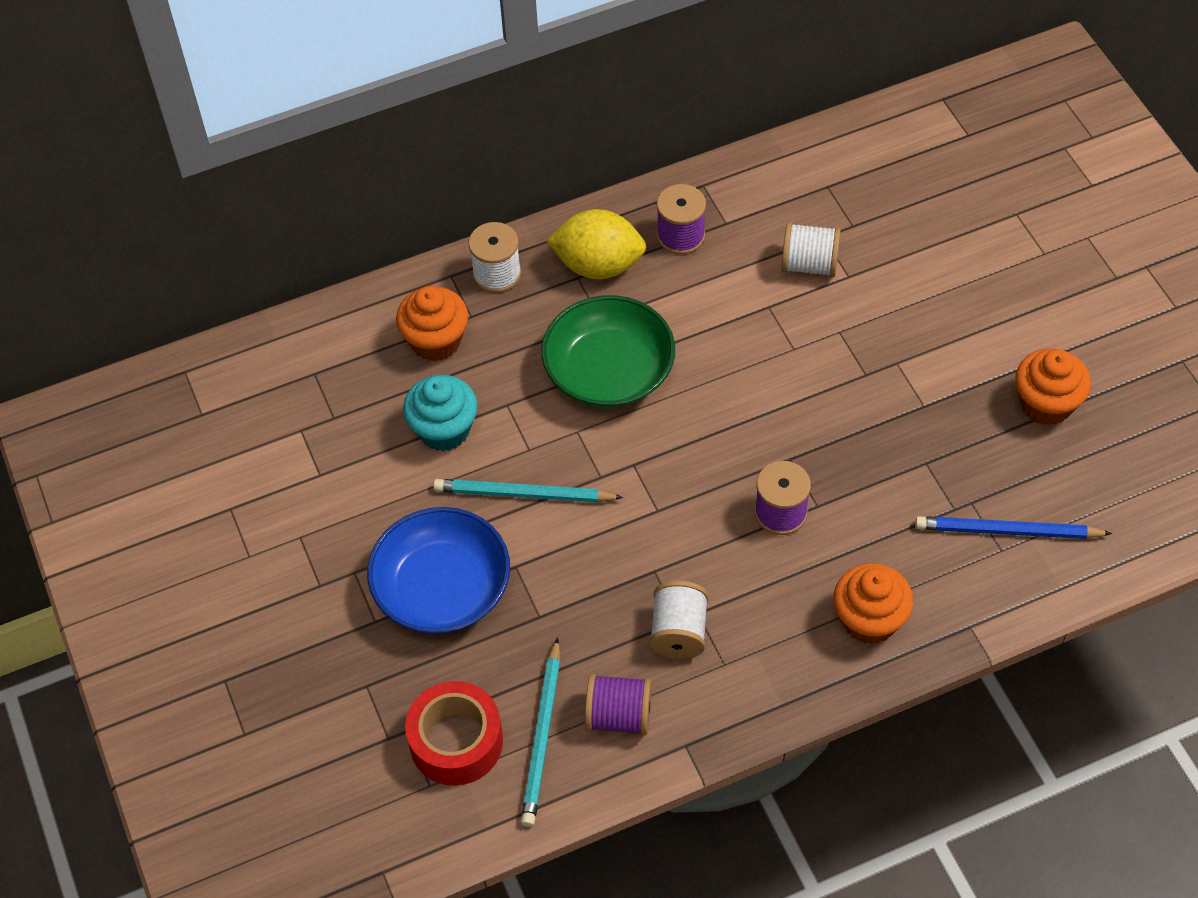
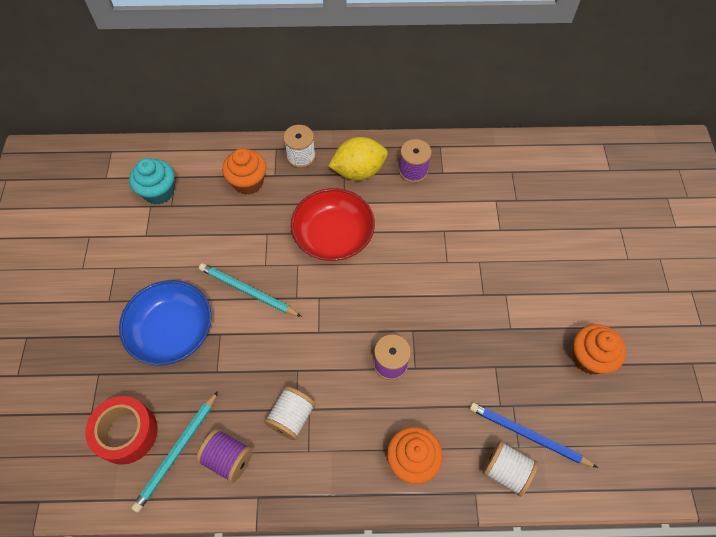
camera: 20 degrees right, 5 degrees up
turquoise cupcake [403,375,478,451] -> turquoise cupcake moved to [129,158,174,205]
green bowl [541,295,675,408] -> red bowl [291,188,375,261]
yellow lemon [546,209,646,279] -> yellow lemon turned 45 degrees counterclockwise [328,137,388,180]
white spool [781,222,841,277] -> white spool moved to [482,440,538,497]

